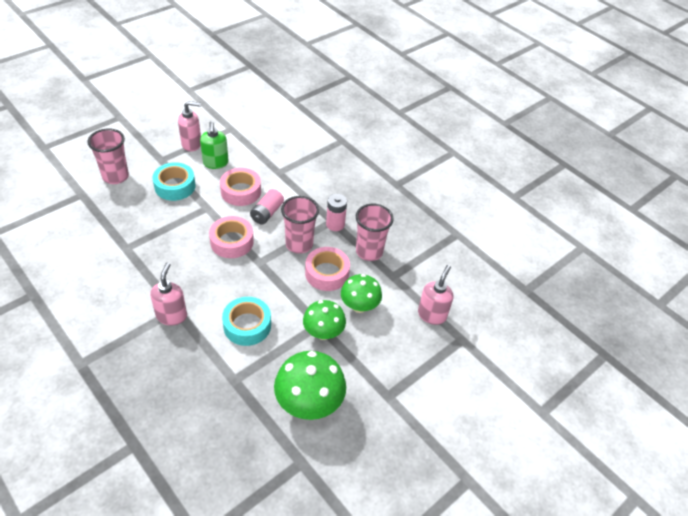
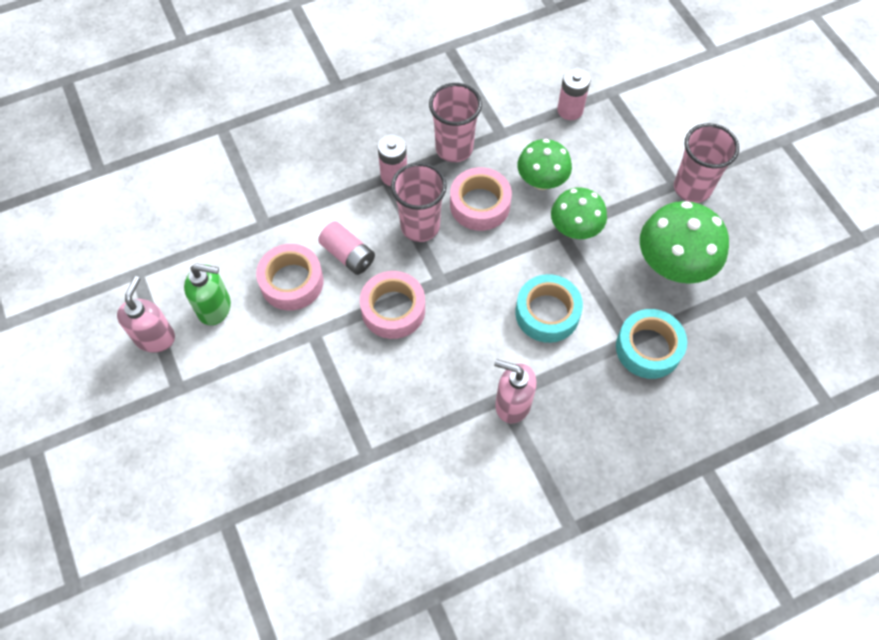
camera: 70 degrees left, 15 degrees up
pink cup [87,128,129,184] -> pink cup moved to [674,123,739,203]
turquoise tape [152,162,196,201] -> turquoise tape moved to [616,309,687,379]
pink soap dispenser [418,265,453,325] -> pink battery [557,68,590,120]

